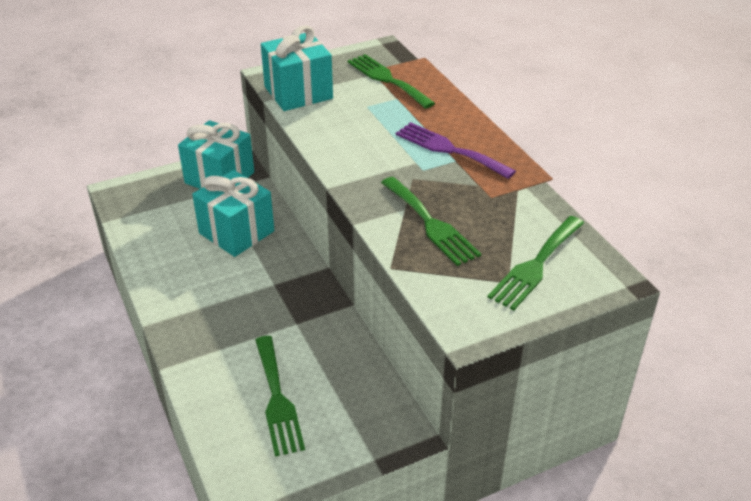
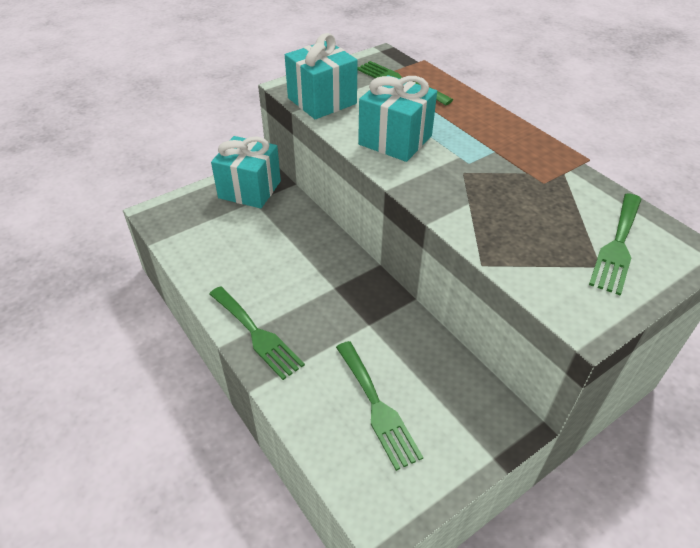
camera: 10 degrees left, 5 degrees up
turquoise gift [192,170,274,257] -> turquoise gift moved to [358,75,437,162]
green fork [381,177,481,266] -> green fork moved to [209,286,305,380]
purple fork [396,122,516,179] -> none

